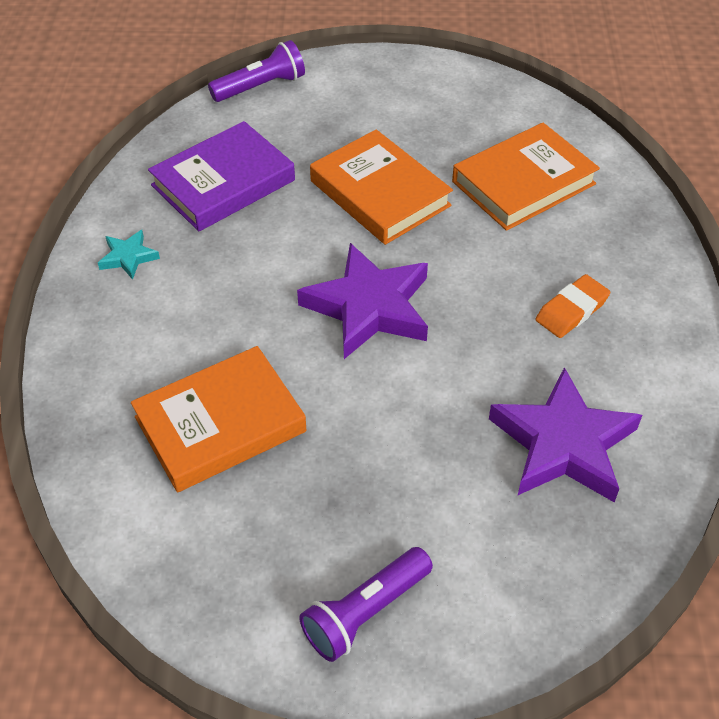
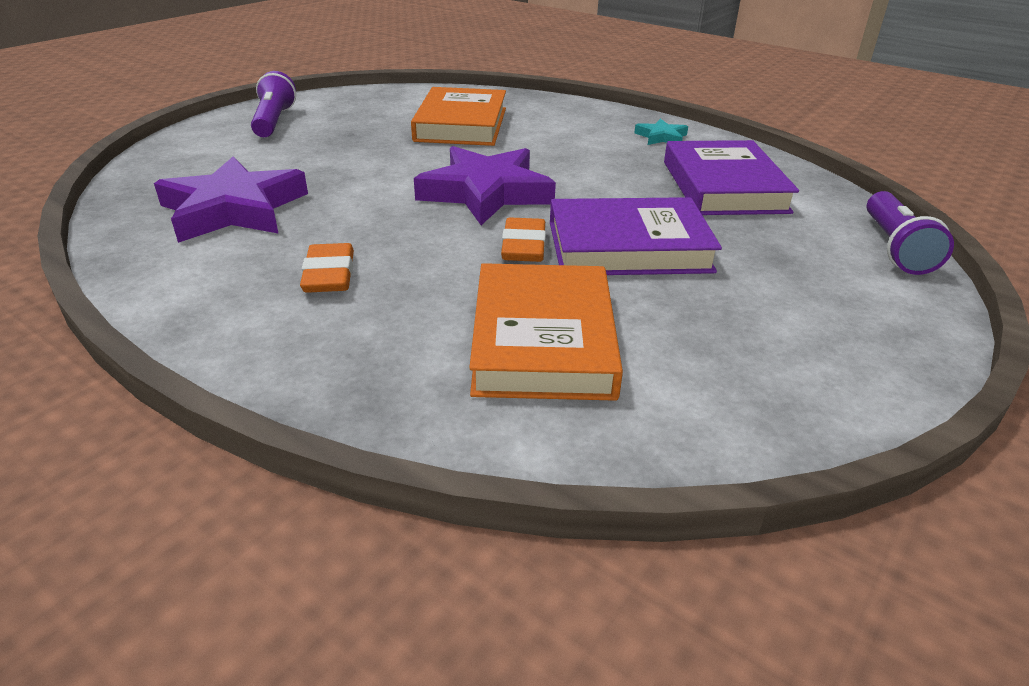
camera: 125 degrees right, 15 degrees down
orange book [310,130,453,245] -> purple book [550,197,722,275]
none -> orange eraser [501,217,546,262]

